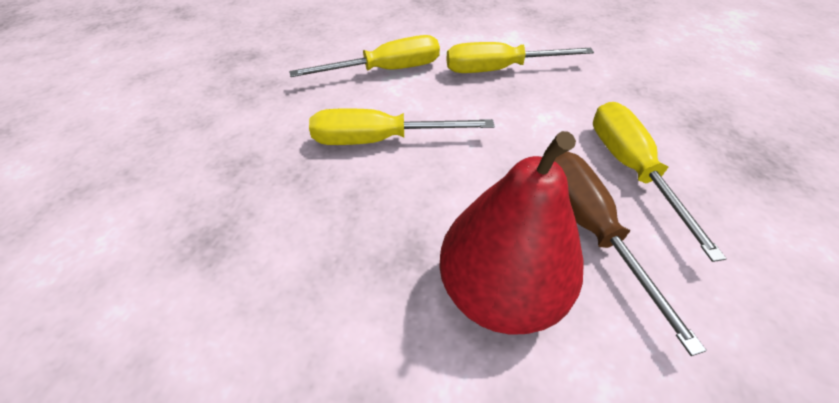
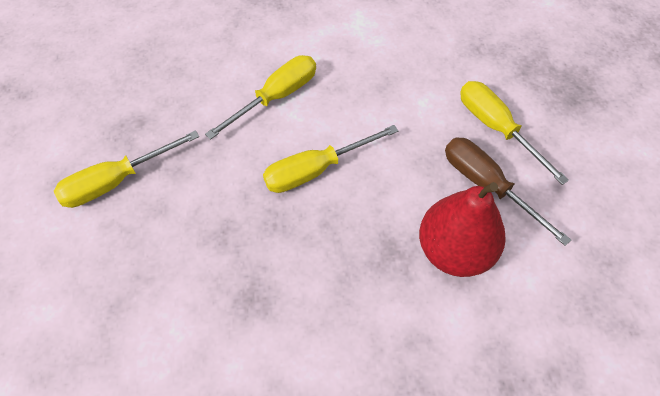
camera: 25 degrees left, 10 degrees up
yellow screwdriver [446,42,594,73] -> yellow screwdriver moved to [54,130,199,208]

